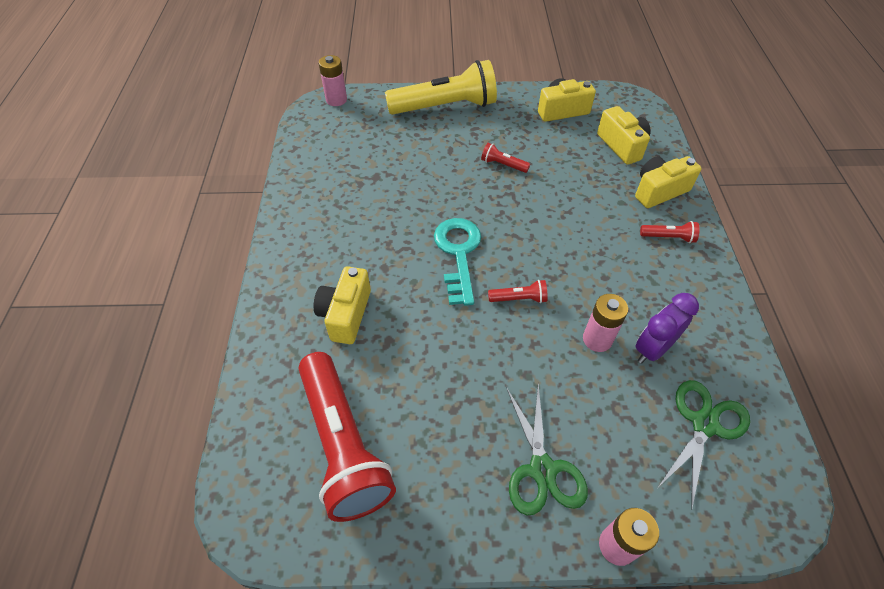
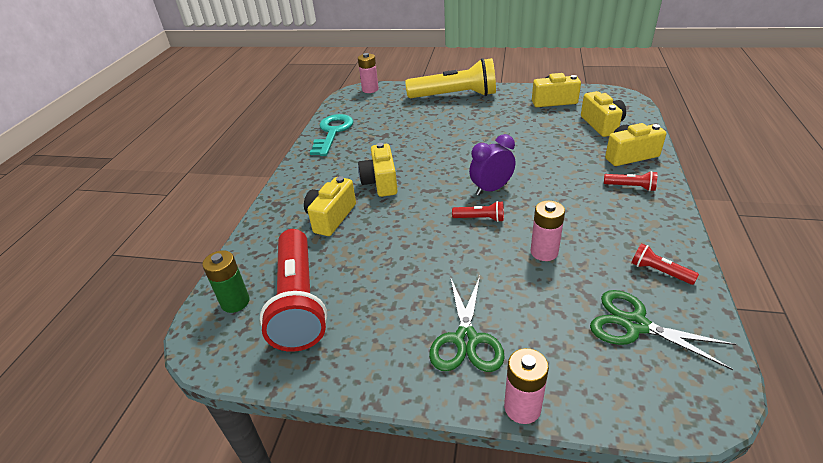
camera: 15 degrees right, 15 degrees down
turquoise key [434,218,481,306] -> turquoise key moved to [310,114,354,156]
red flashlight [481,143,530,173] -> red flashlight moved to [631,243,699,285]
purple clock [635,293,699,364] -> purple clock moved to [469,134,515,196]
green scissors [658,380,750,510] -> green scissors turned 105 degrees counterclockwise [590,290,736,370]
none -> green battery [202,250,250,313]
none -> yellow camera [358,143,398,197]

